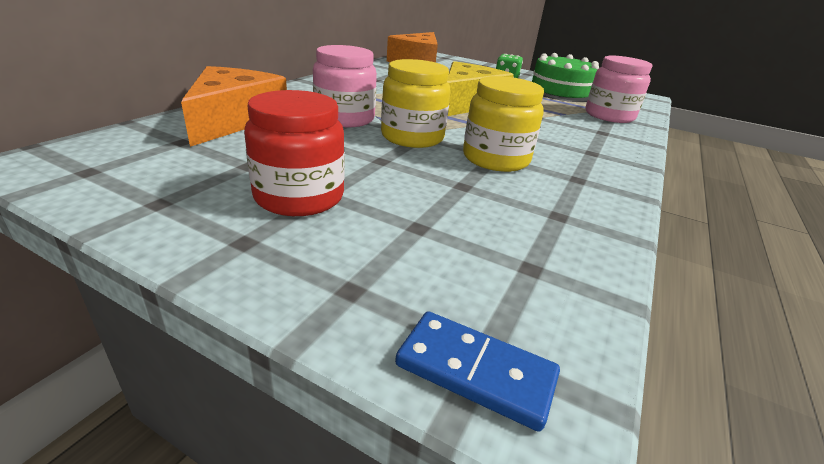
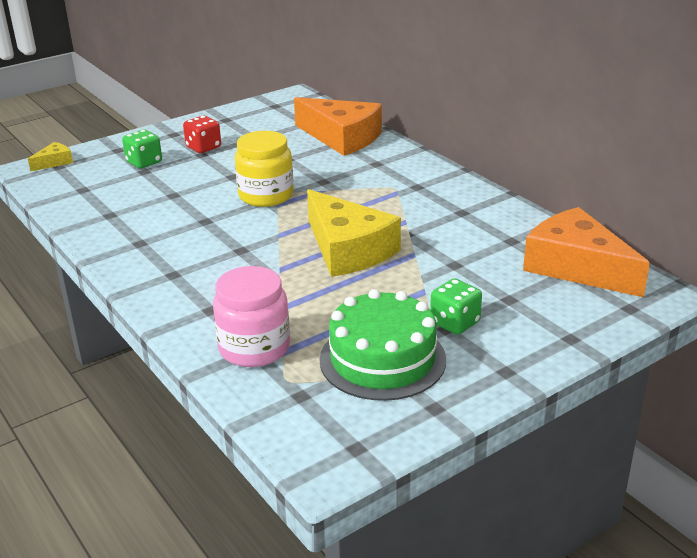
camera: 120 degrees right, 0 degrees up
red jar [244,90,345,216] -> red dice [183,116,221,153]
pink jar [313,45,377,127] -> none
blue domino [395,311,560,432] -> yellow cheese [28,142,73,172]
yellow jar [463,76,544,172] -> none
none -> green dice [122,129,162,169]

